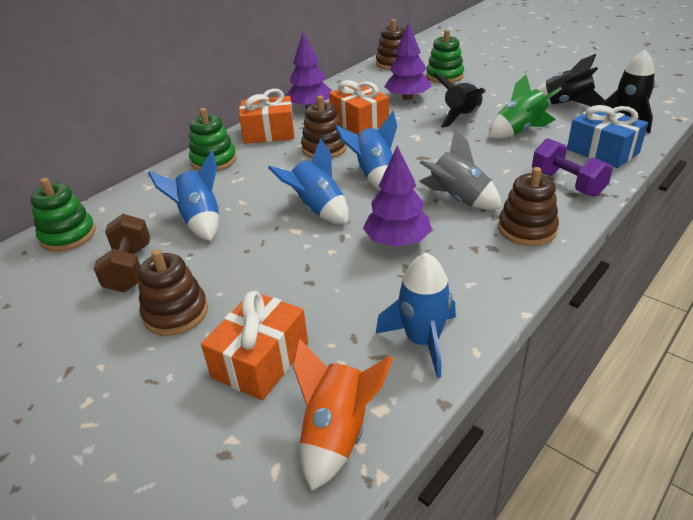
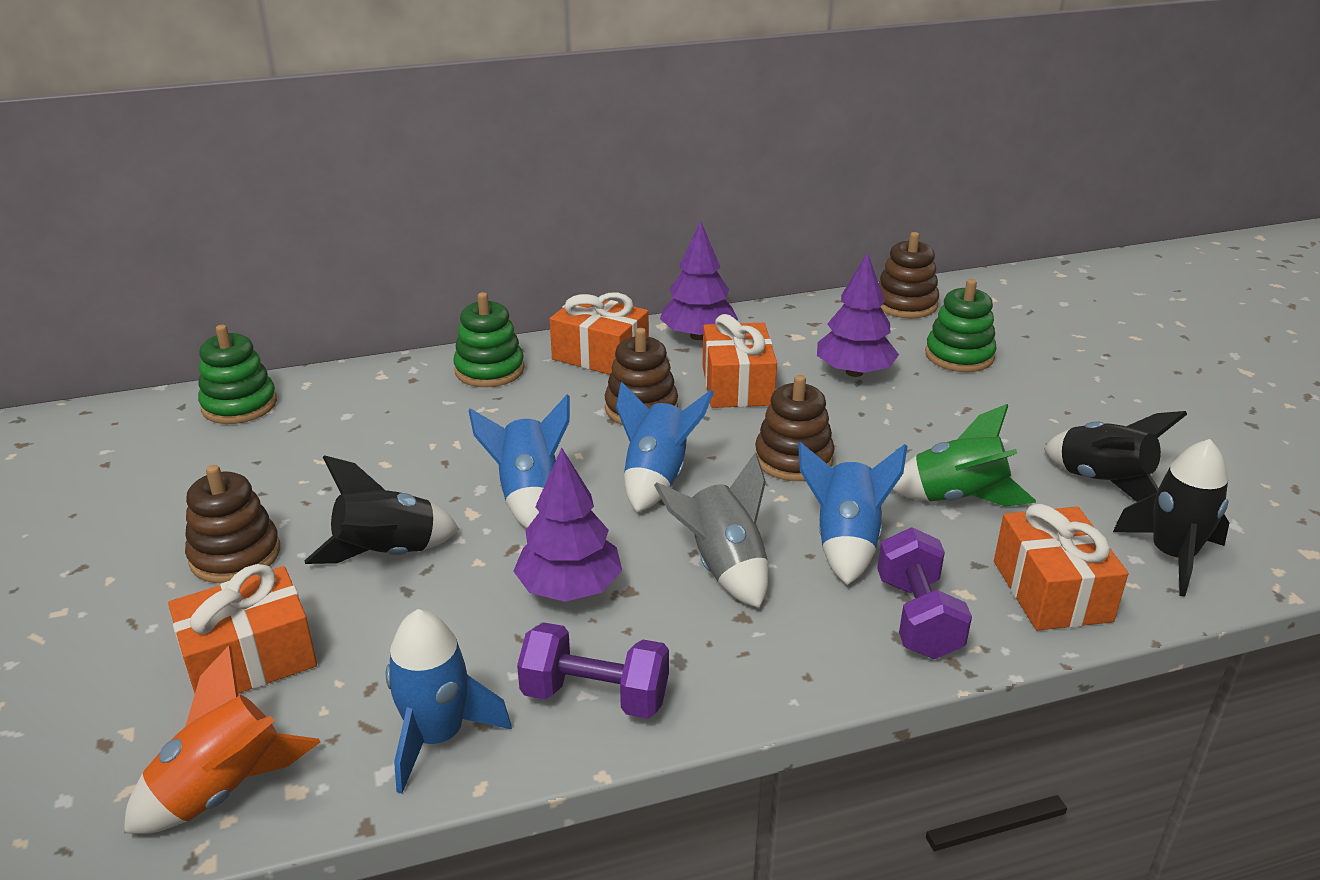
camera: 30 degrees right, 5 degrees down
brown dumbbell [94,214,150,292] -> none
blue rocket [148,151,219,241] -> blue rocket moved to [798,442,907,585]
black rocket [433,73,485,128] -> black rocket moved to [304,455,459,564]
brown stacking toy [498,167,559,246] -> brown stacking toy moved to [755,375,834,481]
blue gift [567,105,648,168] -> orange gift [994,504,1128,631]
none -> purple dumbbell [517,622,669,719]

